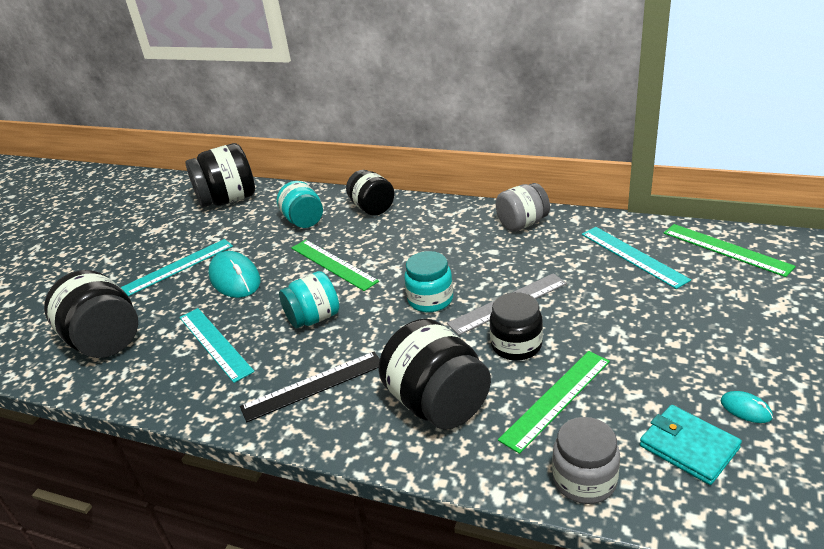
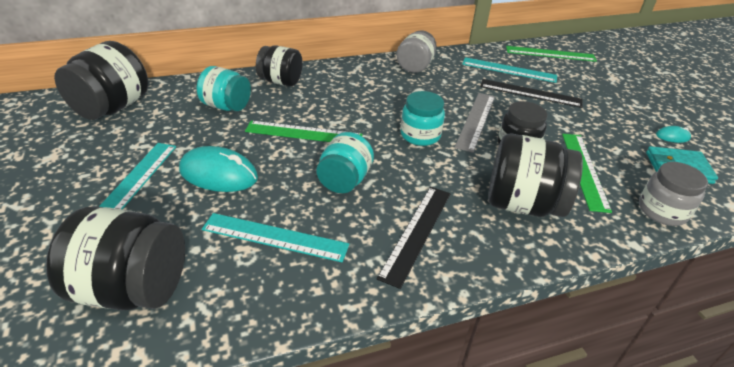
camera: 45 degrees left, 5 degrees up
none -> black ruler [480,79,583,108]

